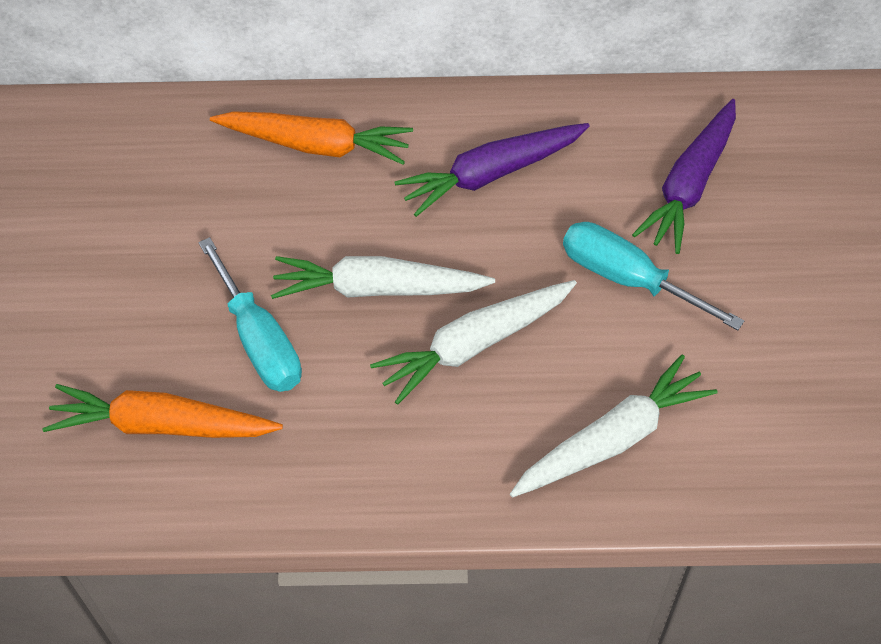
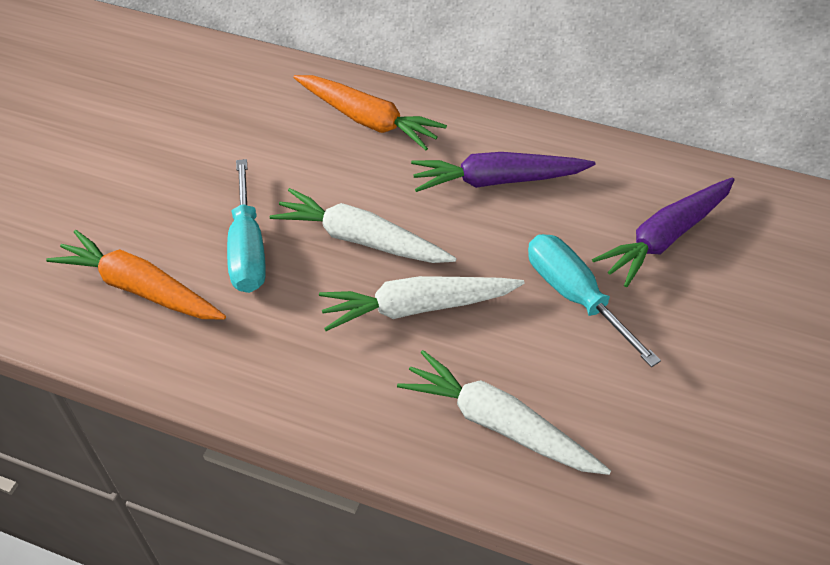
camera: 20 degrees right, 5 degrees down
white carrot [510,354,718,498] -> white carrot turned 135 degrees counterclockwise [397,350,611,475]

